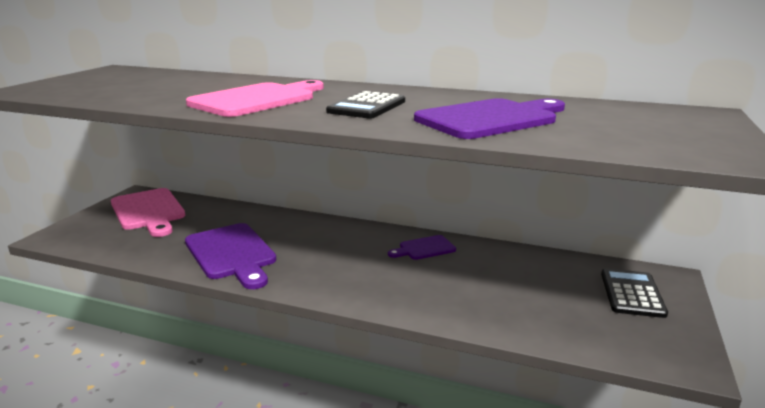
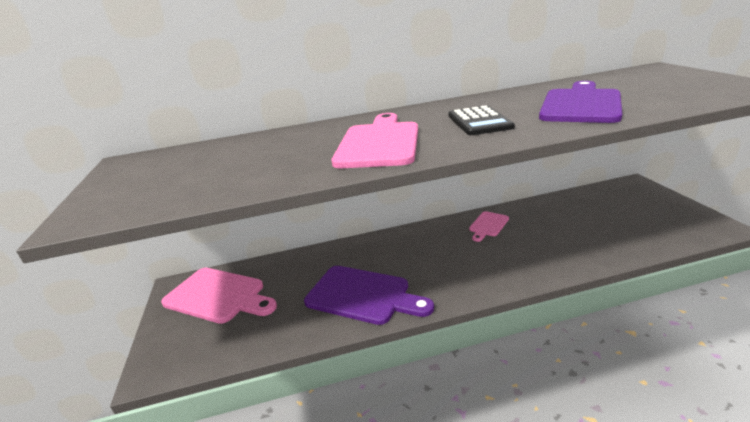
camera: 30 degrees left, 5 degrees up
purple cutting board [388,235,456,260] -> pink cutting board [469,211,509,242]
black calculator [601,268,668,318] -> none

